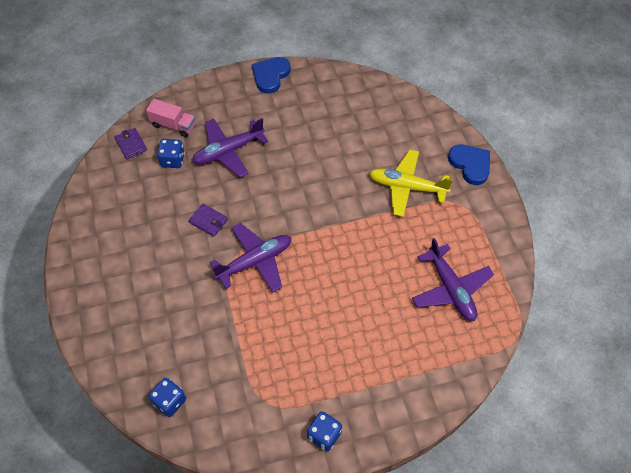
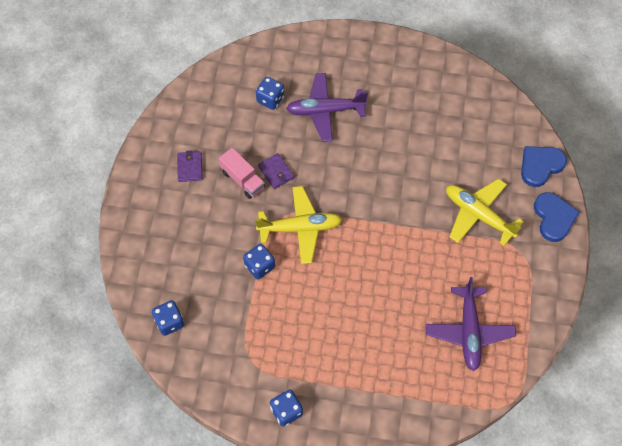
camera: 25 degrees right, 5 degrees up
purple wallet [114,128,147,159] -> purple wallet moved to [177,150,203,182]
pink truck [146,99,196,137] -> pink truck moved to [219,148,265,199]
purple plane [210,223,291,292] -> yellow plane [255,186,342,264]
blue heart [252,57,291,93] -> blue heart moved to [521,146,567,187]
none -> blue dice [243,244,275,279]

